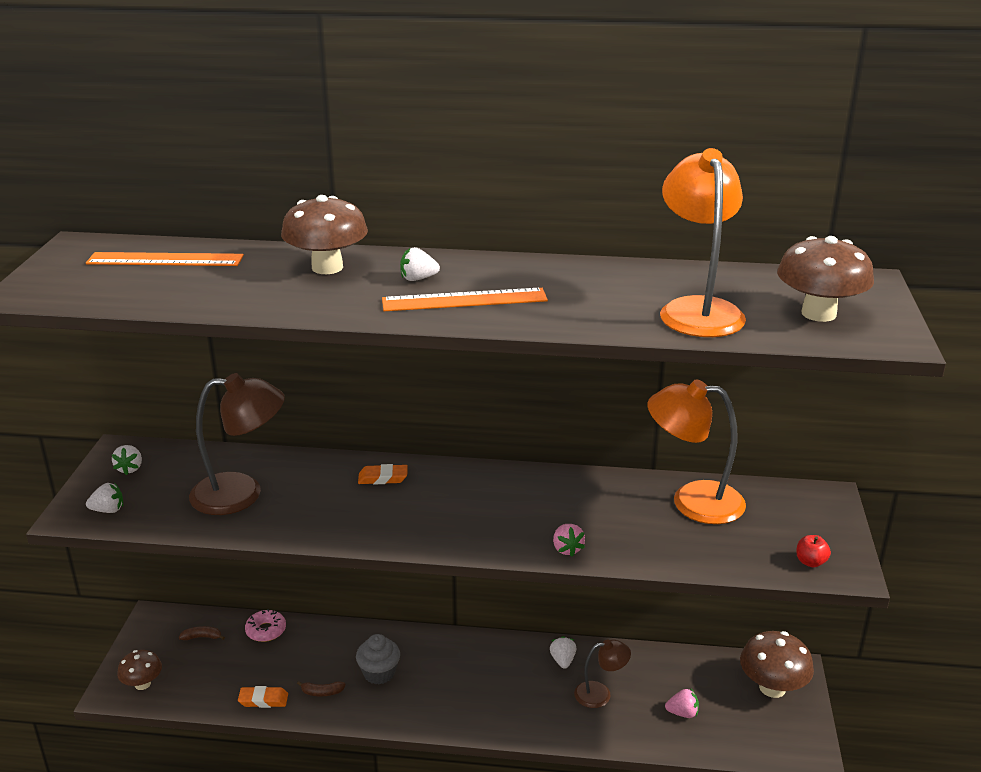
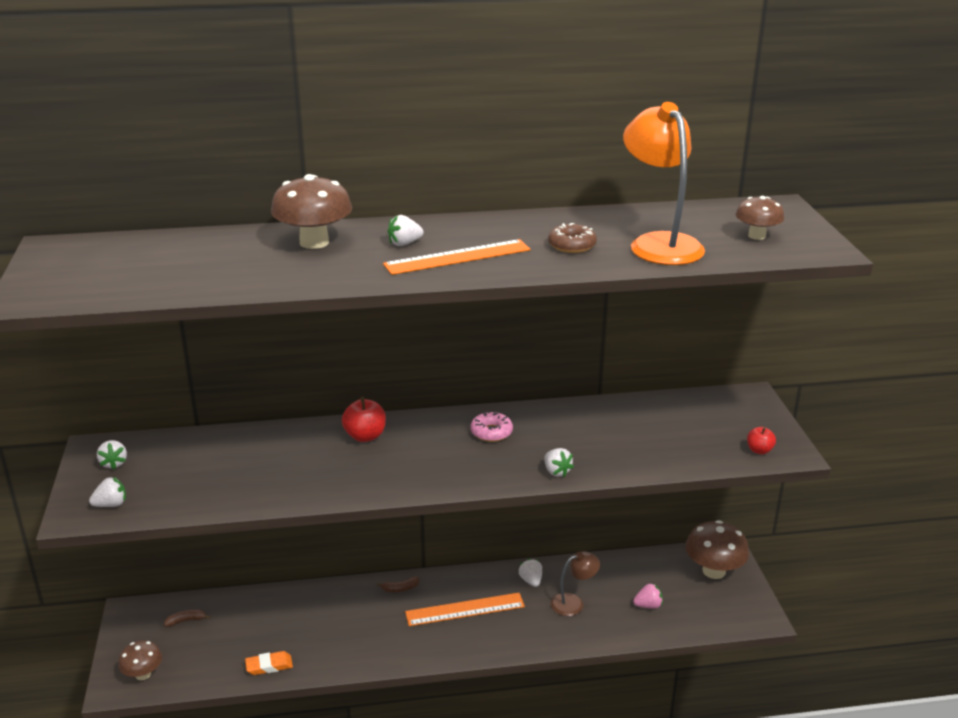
camera: 15 degrees left, 0 degrees up
orange ruler [86,252,244,266] -> orange ruler moved to [405,593,525,626]
brown lamp [189,373,285,515] -> none
pink donut [245,609,286,642] -> pink donut moved to [470,411,513,442]
brown banana [297,681,345,696] -> brown banana moved to [377,576,419,592]
grey cupcake [356,634,400,685] -> none
orange eraser [358,464,408,484] -> red apple [342,397,386,442]
pink strawberry [553,524,585,557] -> white strawberry [544,448,574,477]
orange lamp [648,379,746,524] -> none
brown mushroom [777,236,874,322] -> brown mushroom [736,196,784,240], size x0.61
none -> brown donut [548,223,597,253]

